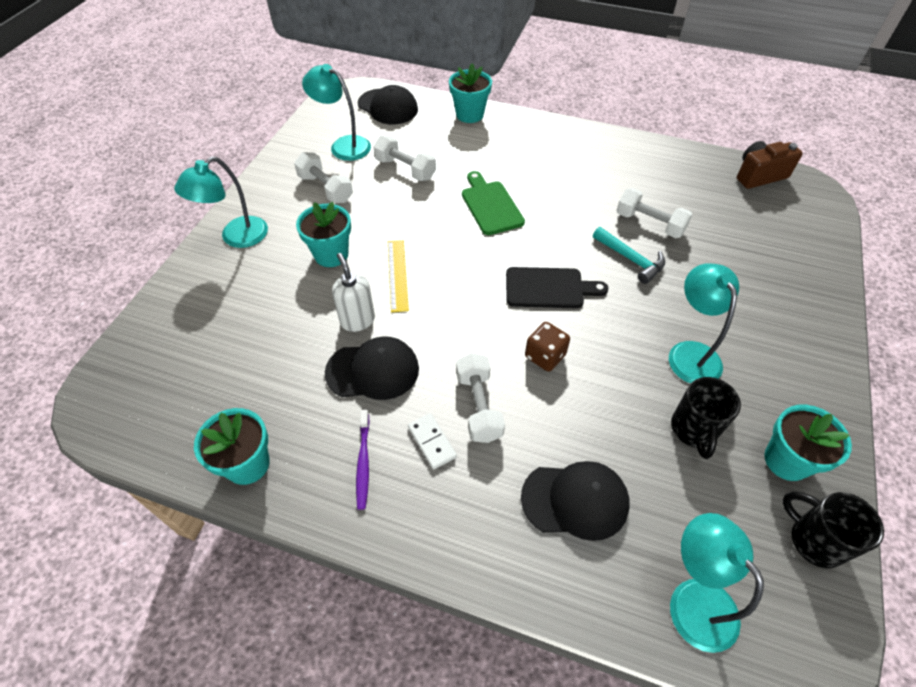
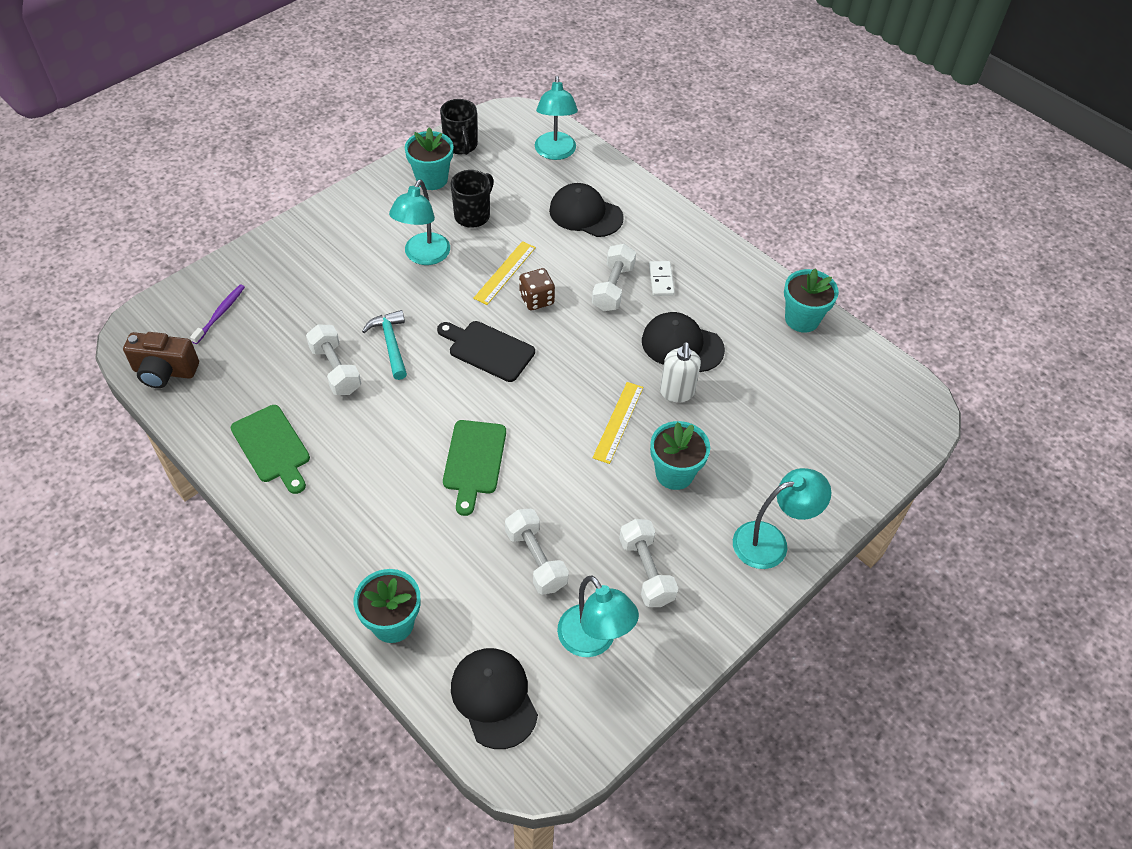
camera: 155 degrees left, 0 degrees up
purple toothbrush [356,410,370,510] -> purple toothbrush moved to [190,284,245,344]
none -> green cutting board [231,405,310,494]
none -> yellow ruler [473,241,536,305]

